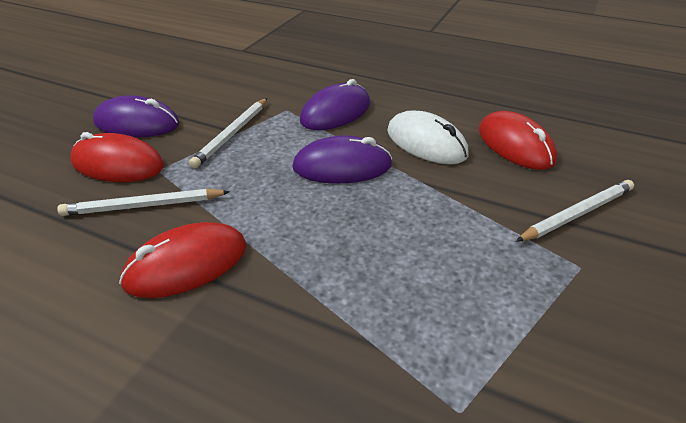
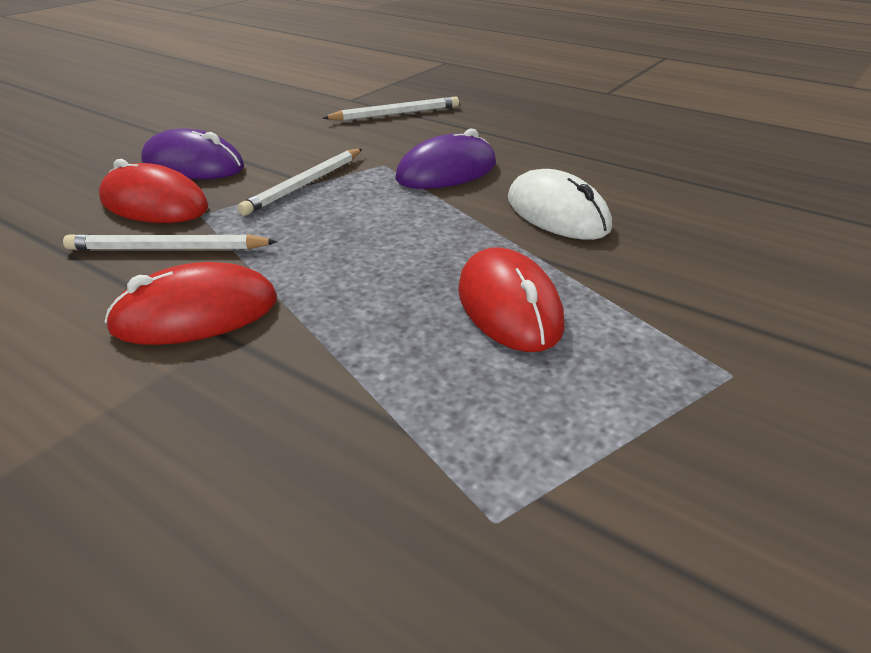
camera: 10 degrees right, 5 degrees down
purple mouse [292,136,393,184] -> none
red mouse [479,111,557,170] -> red mouse moved to [458,247,565,352]
white pencil [516,180,634,242] -> white pencil moved to [323,97,459,121]

